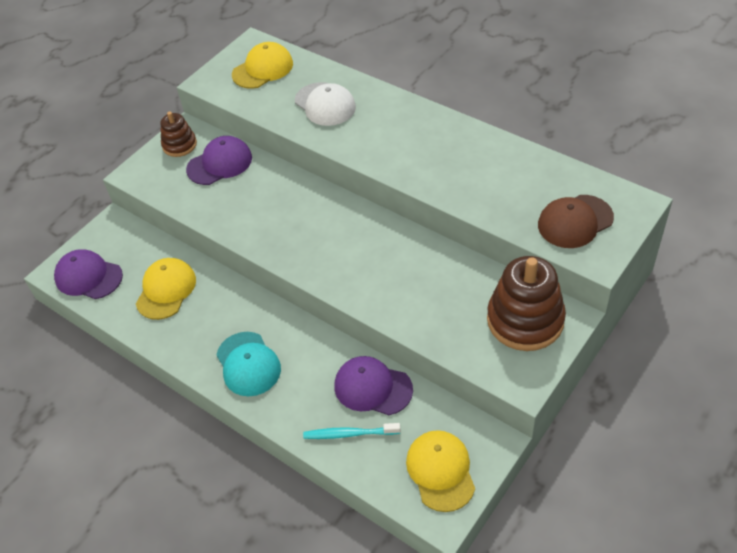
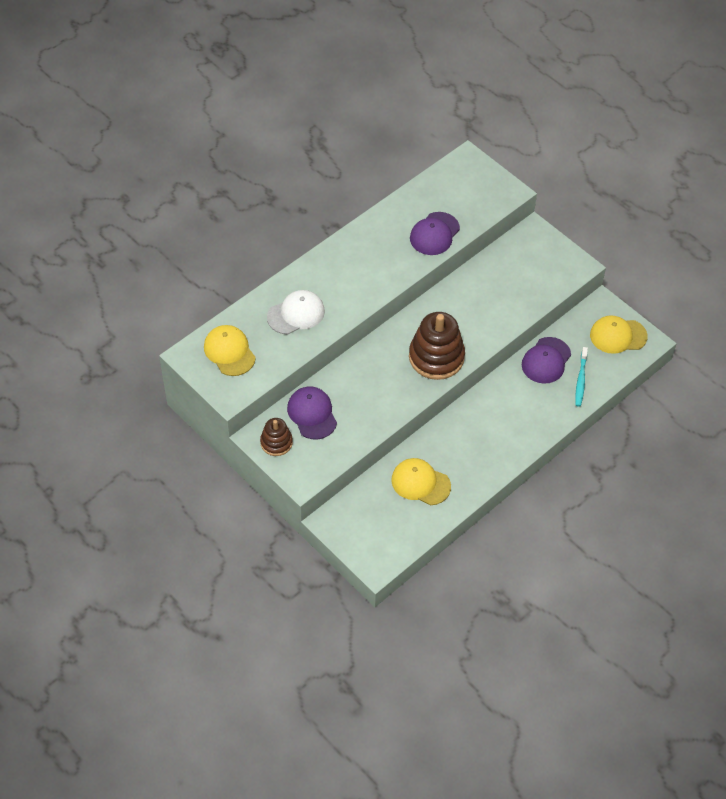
camera: 85 degrees left, 5 degrees up
purple cap [54,249,123,299] -> purple cap moved to [410,212,460,255]
turquoise cap [217,332,281,396] -> none
brown stacking toy [487,256,566,351] -> brown stacking toy moved to [409,312,465,380]
brown cap [538,195,614,248] -> none

